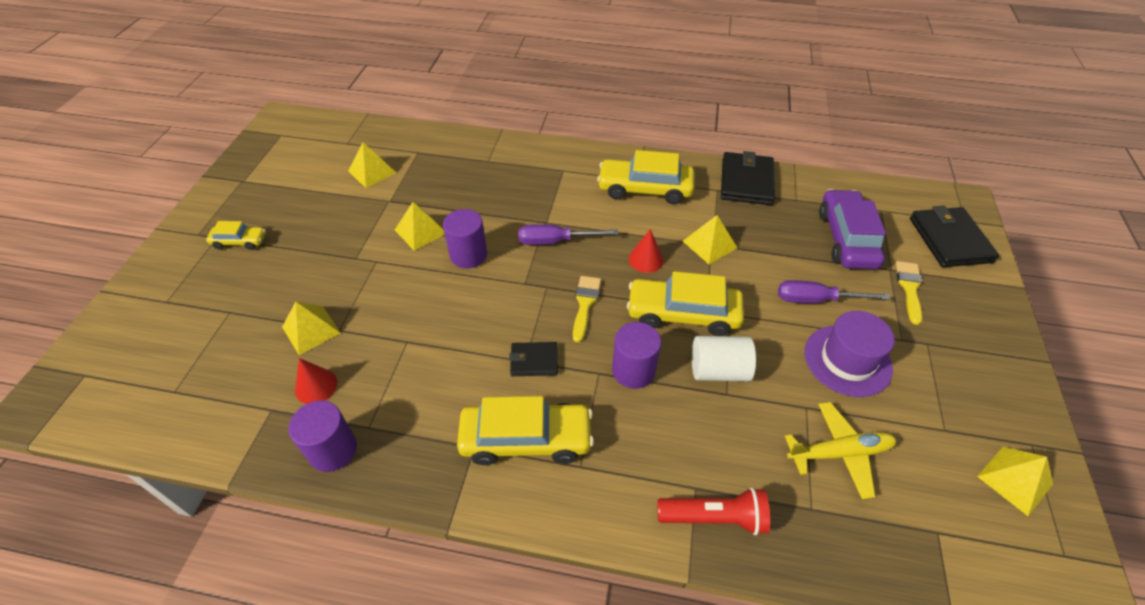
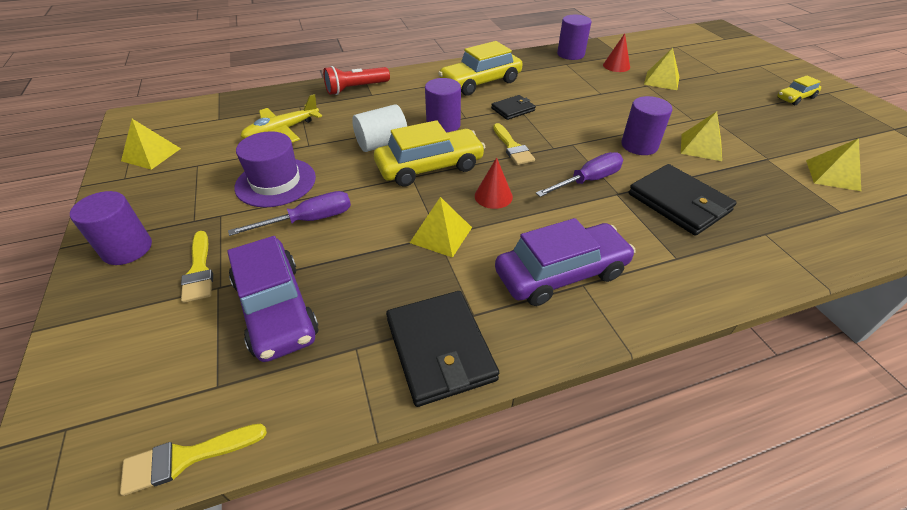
camera: 150 degrees right, 5 degrees down
yellow car [597,150,695,204] -> purple car [495,218,636,306]
black wallet [910,206,999,267] -> black wallet moved to [629,164,737,236]
none -> purple cylinder [70,191,152,265]
none -> yellow brush [120,423,267,496]

